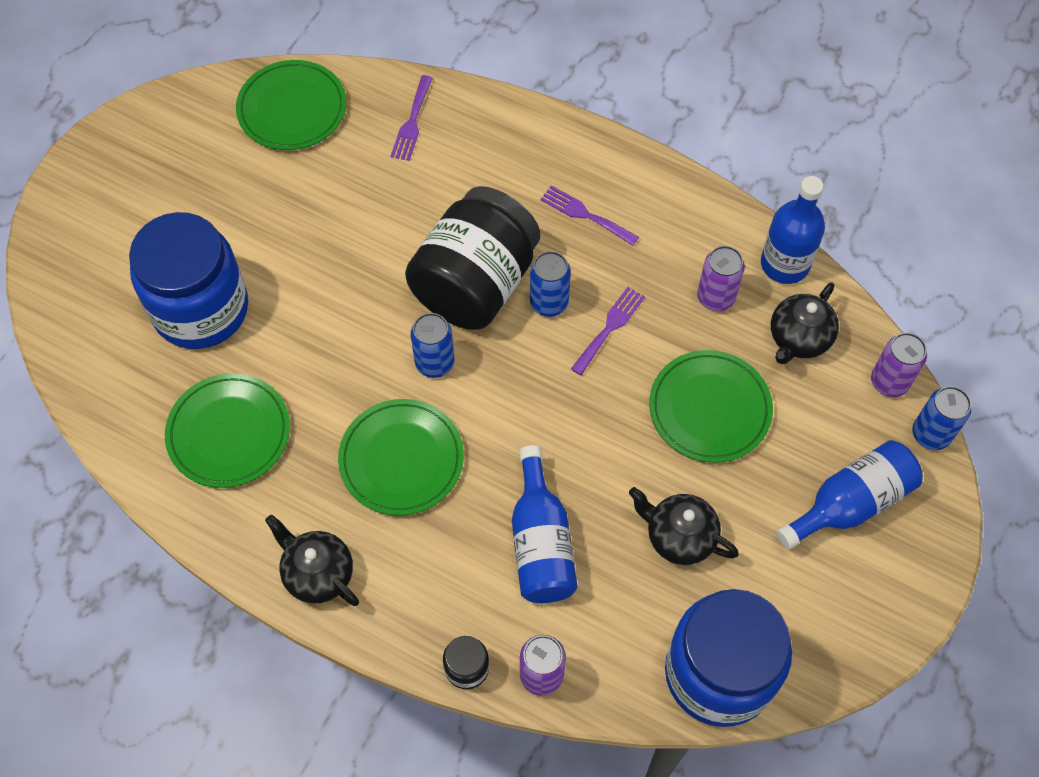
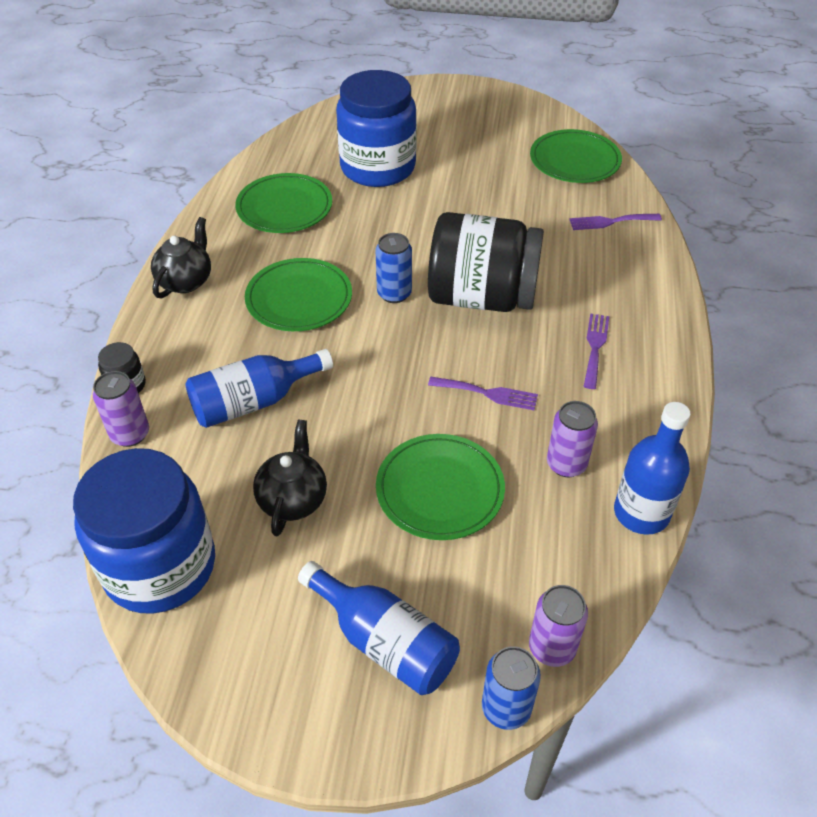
camera: 70 degrees right, 15 degrees down
blue can [530,251,571,317] -> none
black teapot [771,282,839,364] -> none

